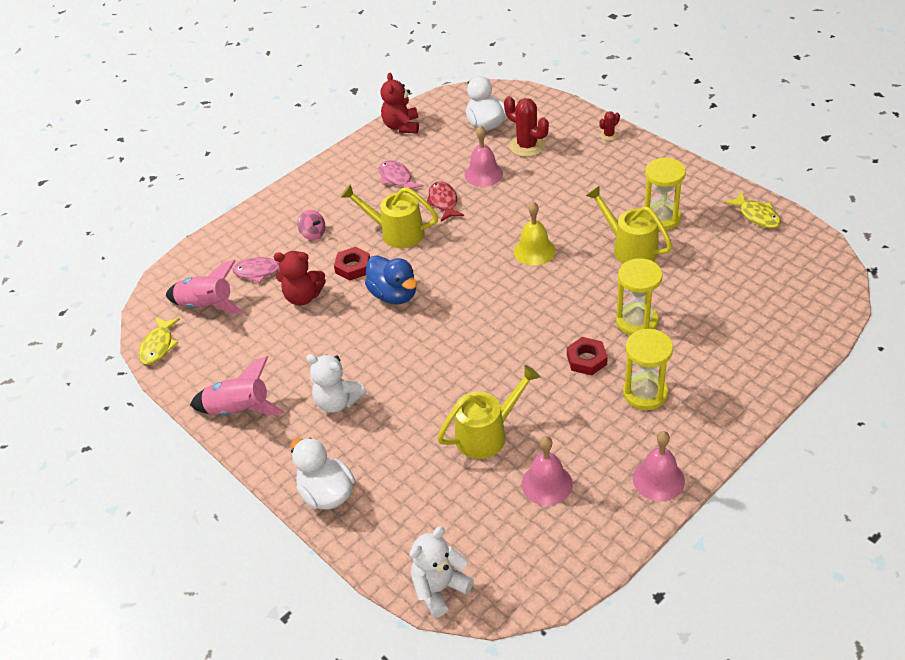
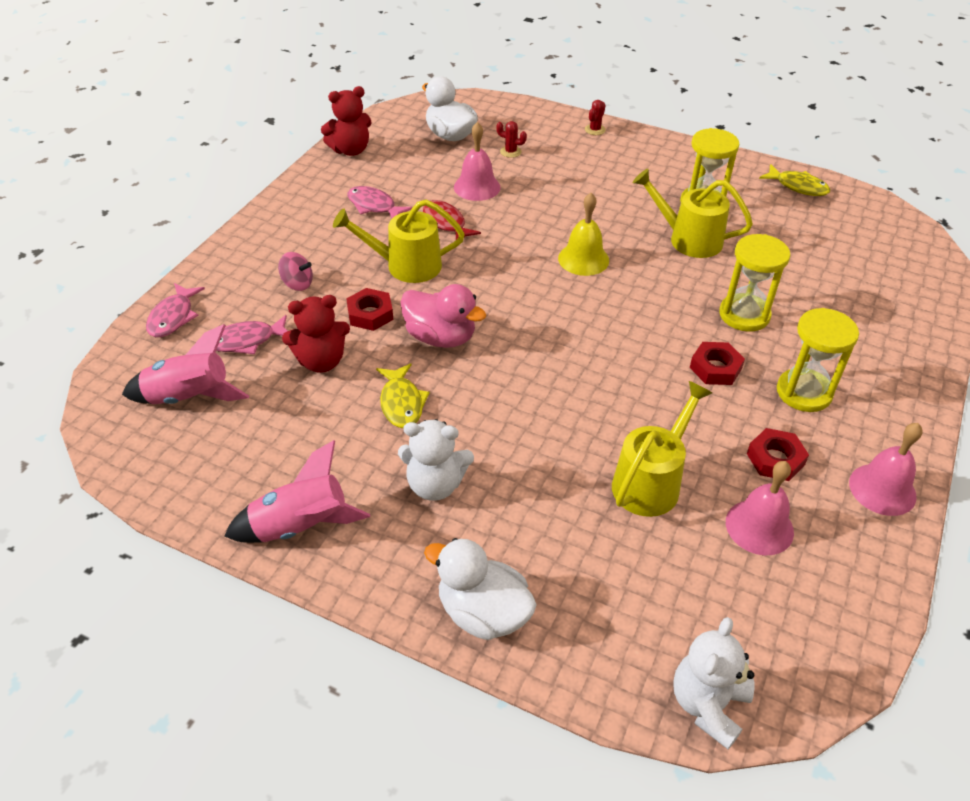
camera: 25 degrees left, 0 degrees up
yellow fish [139,317,180,365] -> yellow fish moved to [376,363,430,428]
blue duck [365,255,417,305] -> pink duck [401,284,487,348]
red teddy bear [380,73,419,134] -> red teddy bear turned 90 degrees counterclockwise [321,86,372,156]
red cactus [504,96,549,157] -> red cactus [496,121,527,158], size x0.51
none -> pink fish [146,283,205,337]
none -> red nut [747,428,809,481]

